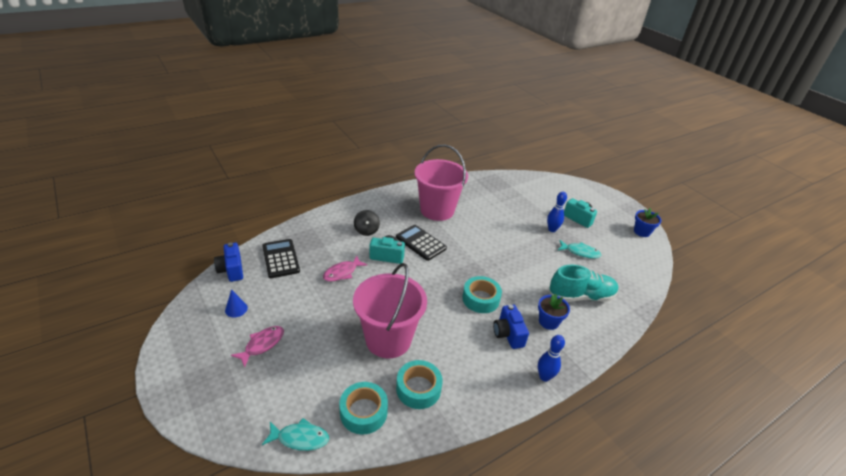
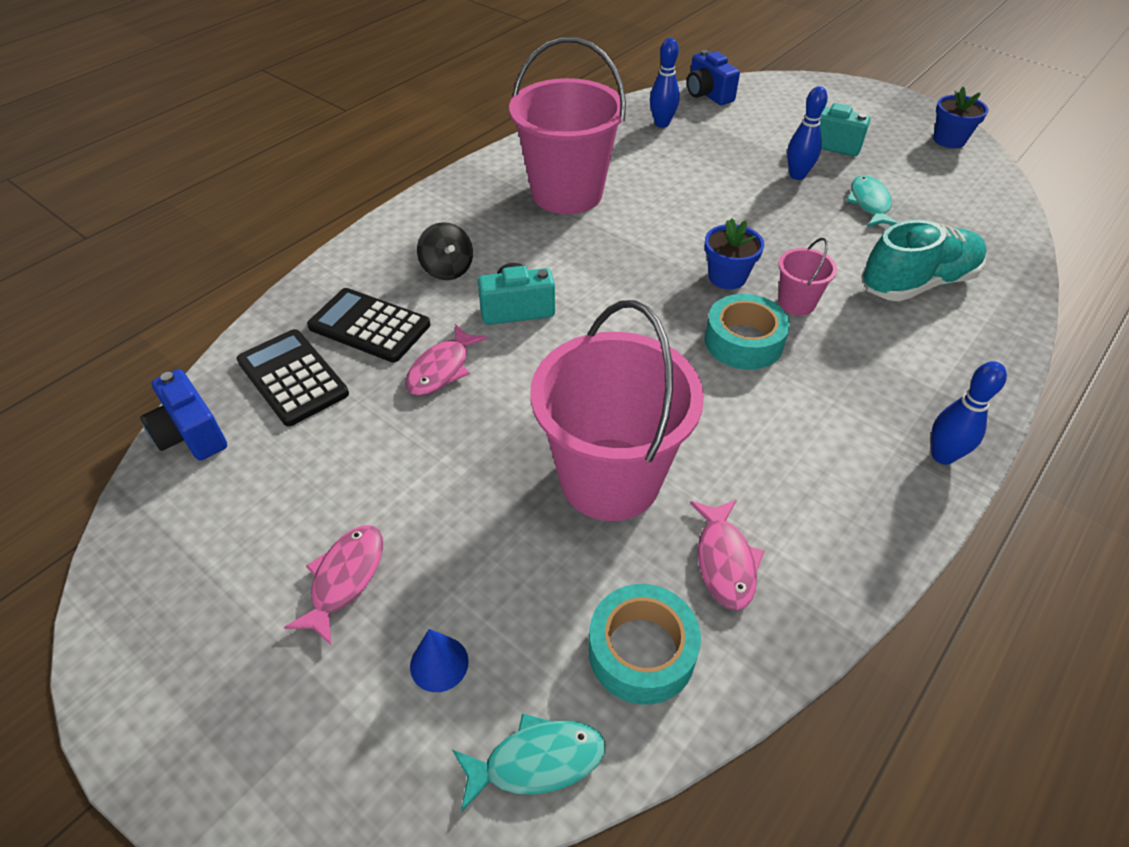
camera: 15 degrees left, 10 degrees up
blue cone [225,289,248,318] -> blue cone moved to [410,629,469,692]
black calculator [396,225,447,261] -> black calculator moved to [307,288,430,362]
turquoise tape [396,360,443,409] -> pink fish [690,500,764,610]
blue camera [493,305,529,349] -> blue camera moved to [687,50,740,105]
blue flower pot [538,294,570,330] -> blue flower pot moved to [705,218,764,289]
turquoise fish [558,240,601,259] -> turquoise fish turned 90 degrees counterclockwise [846,175,899,227]
none -> blue bowling pin [650,38,680,128]
none -> pink bucket [778,238,837,315]

